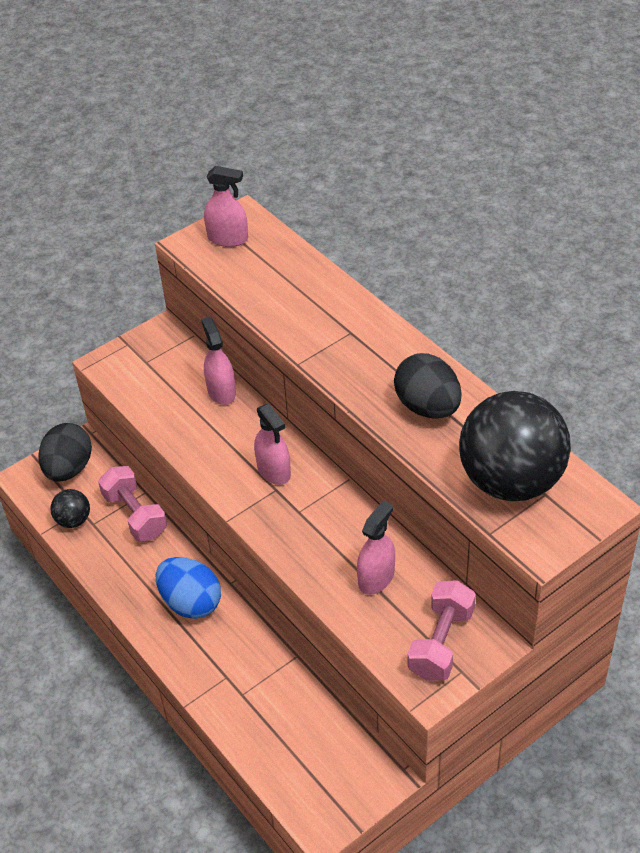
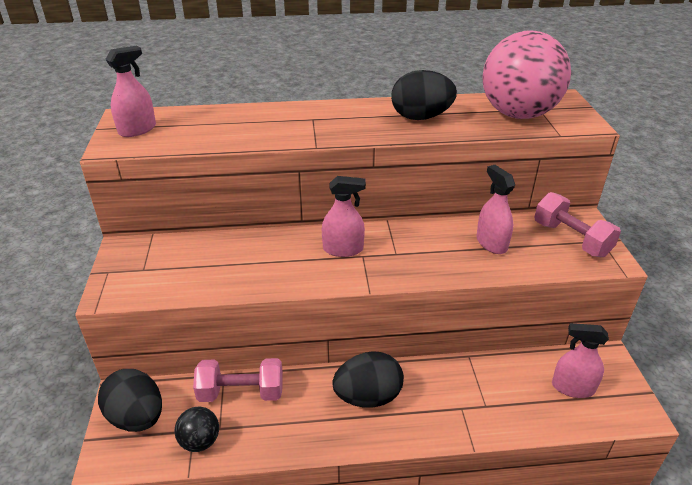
camera: 60 degrees left, 10 degrees down
blue egg [156,557,221,619] -> black egg [332,351,404,408]
pink spray bottle [201,317,236,405] -> pink spray bottle moved to [552,323,609,398]
black ball [459,391,571,501] -> pink ball [482,31,571,119]

